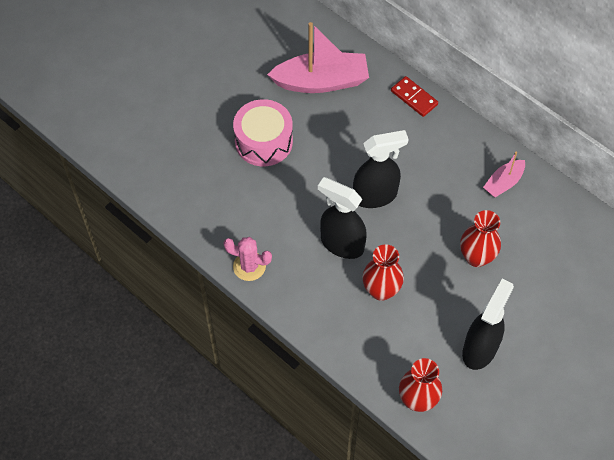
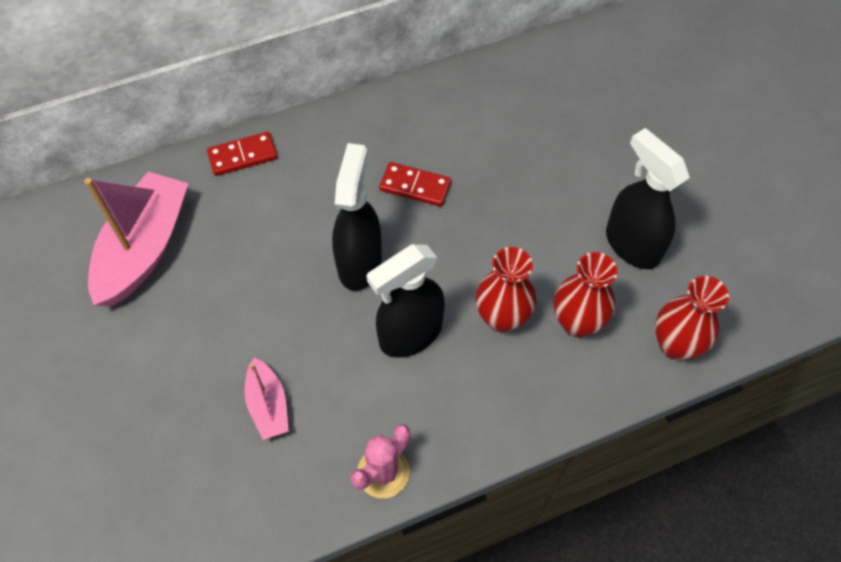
camera: 65 degrees left, 0 degrees up
pink drum [233,99,293,166] -> none
red vase [460,210,501,267] -> red vase moved to [554,252,618,337]
pink boat [483,152,525,198] -> pink boat moved to [245,357,289,440]
none -> red domino [379,162,451,207]

